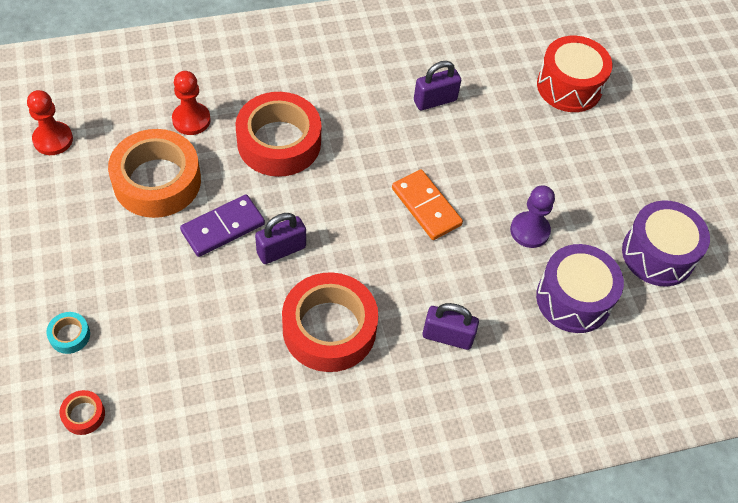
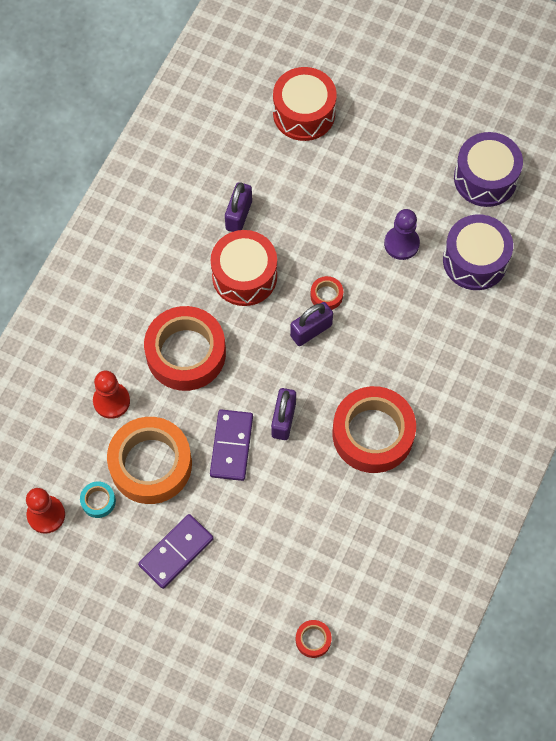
camera: 45 degrees left, 10 degrees up
turquoise tape [46,312,90,354] -> turquoise tape moved to [80,481,116,518]
orange domino [392,169,463,240] -> red tape [310,276,343,310]
purple padlock [422,303,479,350] -> purple padlock moved to [290,302,333,346]
none -> purple domino [138,514,214,589]
none -> red drum [211,230,277,306]

